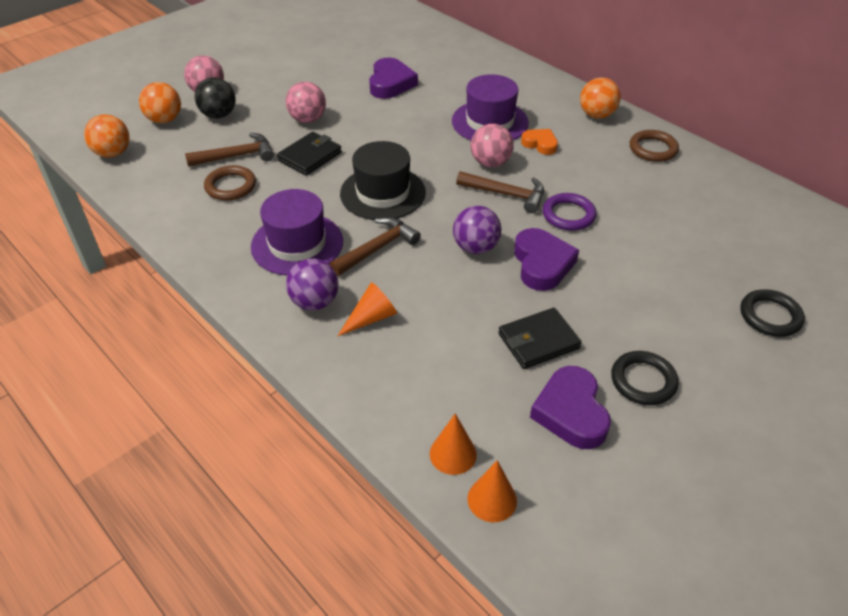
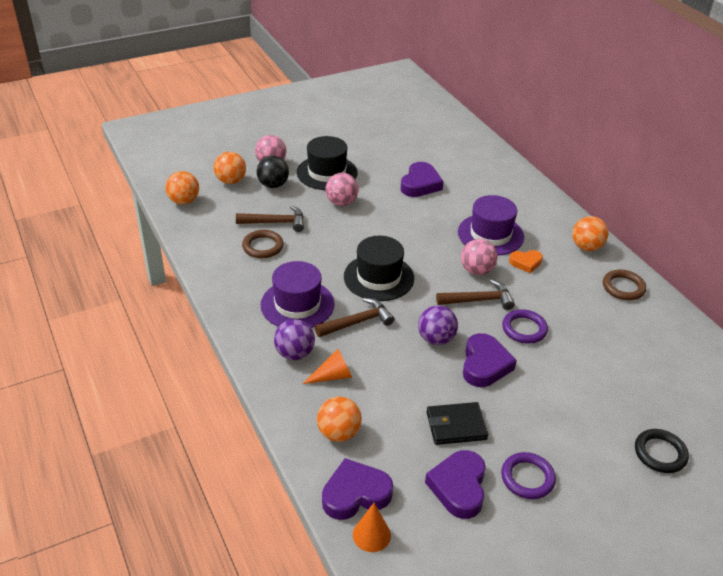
camera: 15 degrees right, 5 degrees down
black wallet [277,132,342,176] -> none
orange cone [430,413,477,475] -> purple heart [322,458,393,520]
brown hammer [456,171,544,213] -> brown hammer turned 45 degrees counterclockwise [436,279,515,310]
orange heart [521,129,558,155] -> orange heart turned 120 degrees clockwise [509,250,543,273]
black ring [611,351,679,405] -> purple ring [501,452,556,499]
none -> black hat [297,136,358,190]
none -> orange ball [317,396,362,442]

